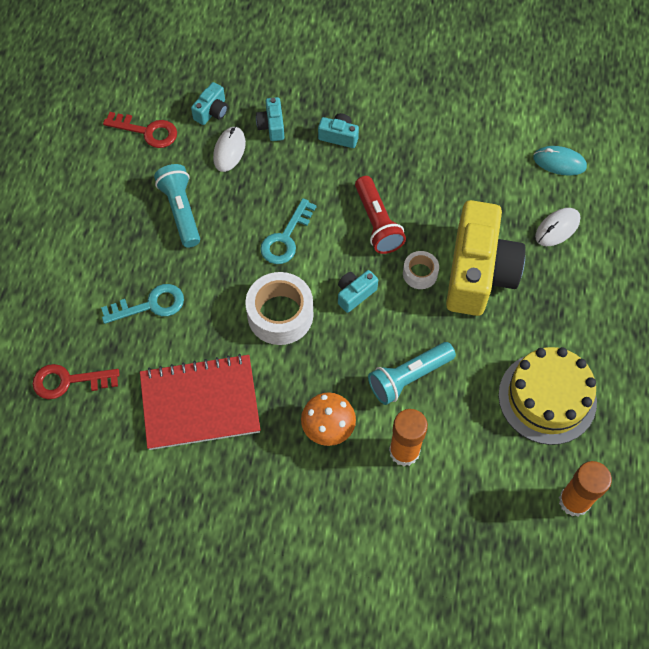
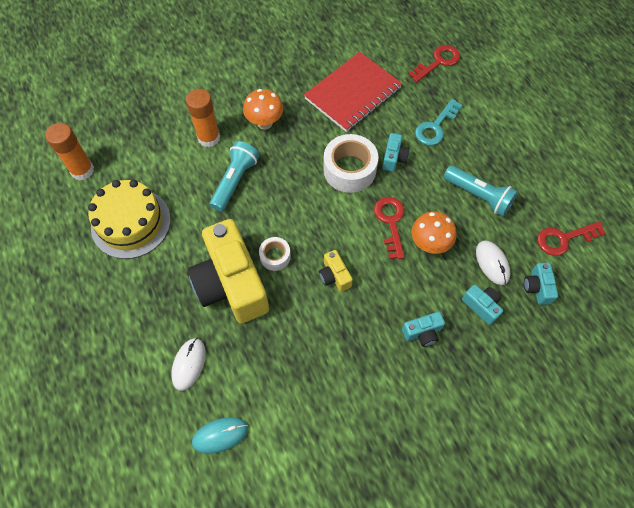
camera: 145 degrees right, 0 degrees up
turquoise key [260,198,317,264] -> red key [374,197,405,259]
turquoise camera [338,270,378,313] -> turquoise camera moved to [383,133,410,172]
red flashlight [355,176,406,254] -> yellow camera [319,250,353,292]
none -> orange mushroom [411,211,456,254]

